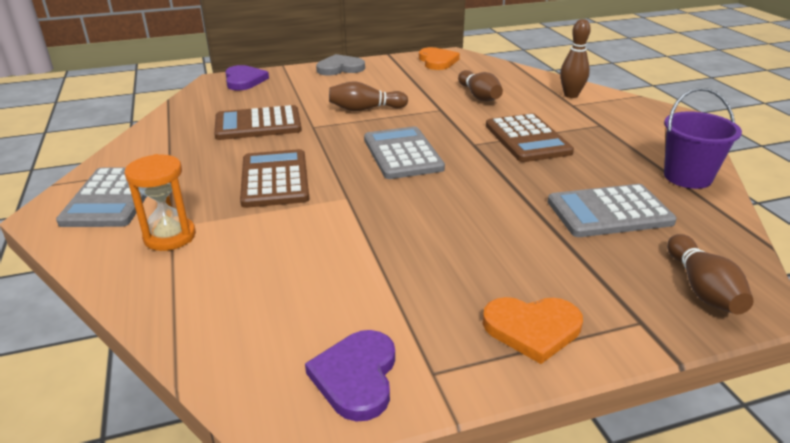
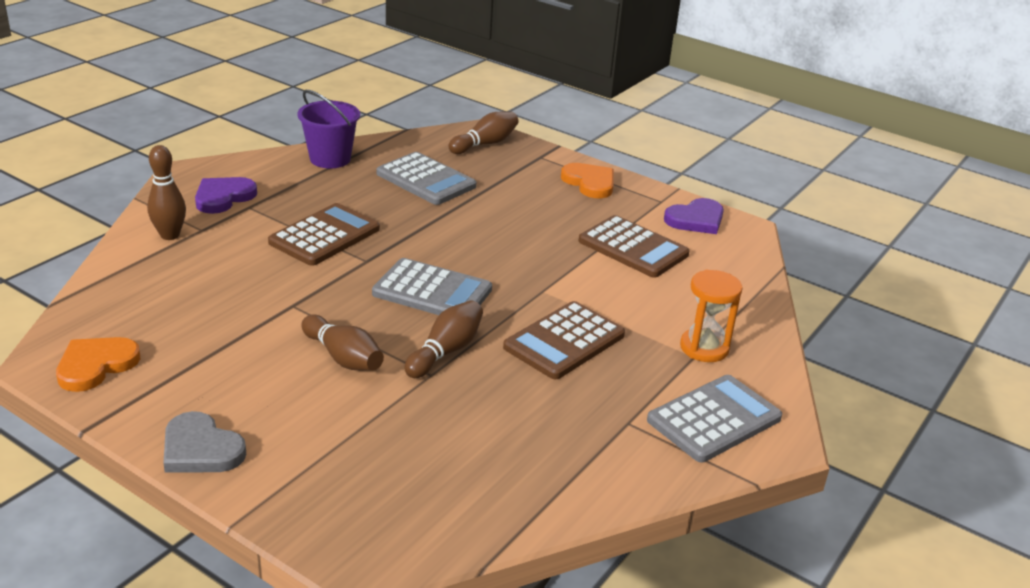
camera: 130 degrees left, 0 degrees up
brown calculator [214,105,302,140] -> brown calculator moved to [579,215,690,278]
purple heart [225,65,269,90] -> purple heart moved to [195,177,257,214]
grey calculator [364,126,445,179] -> grey calculator turned 105 degrees counterclockwise [372,258,492,315]
brown bowling pin [458,70,503,101] -> brown bowling pin moved to [404,300,483,378]

